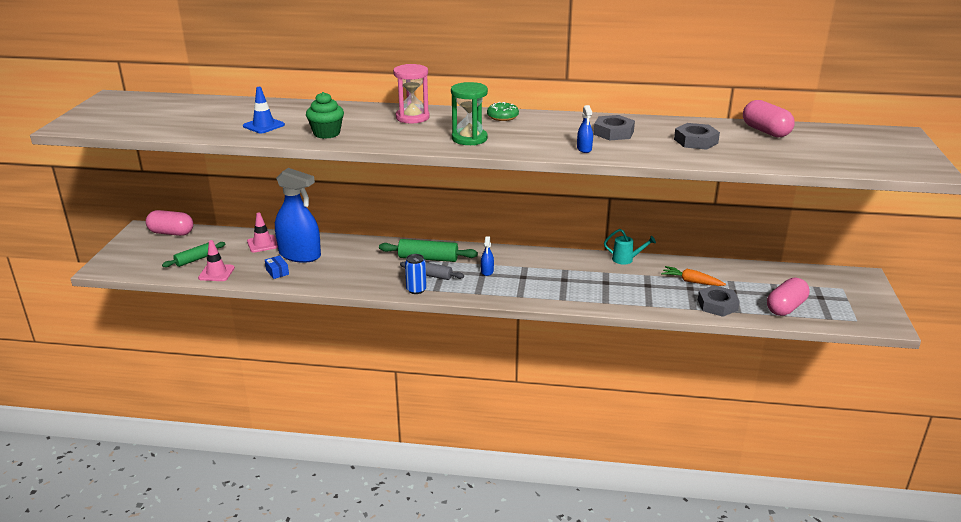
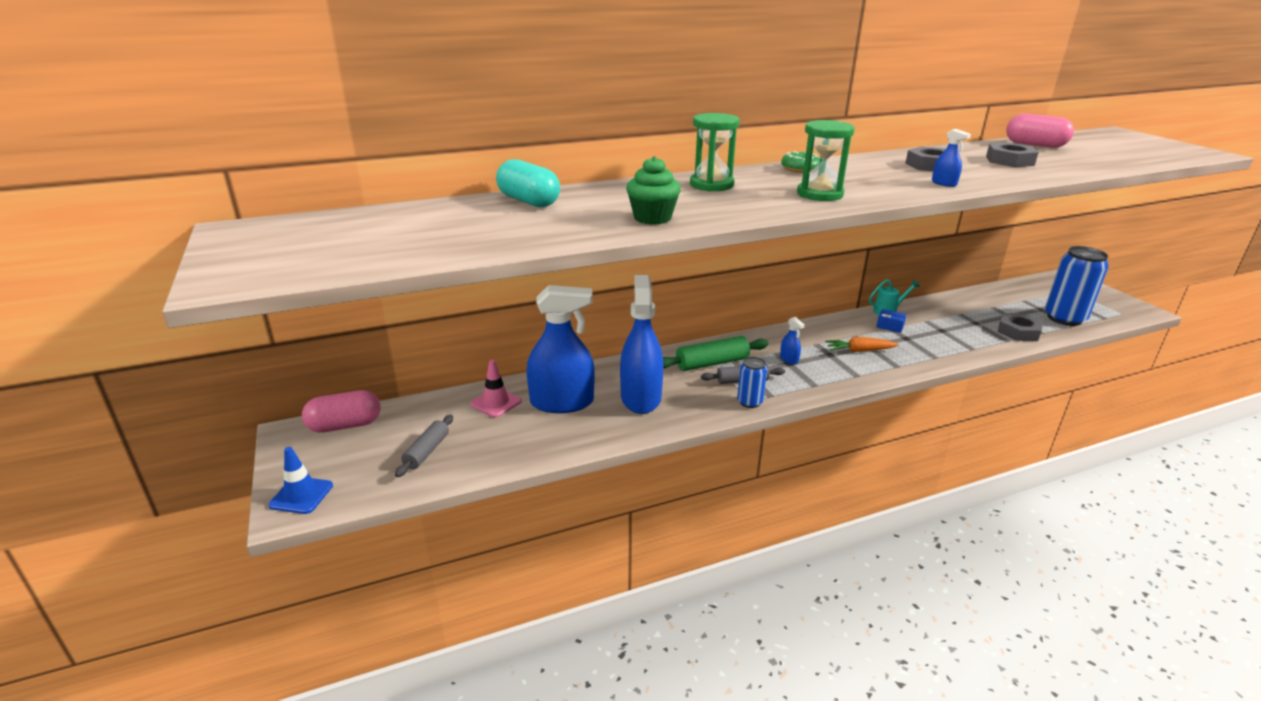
camera: 30 degrees left, 0 degrees up
green rolling pin [162,242,226,267] -> grey rolling pin [395,415,453,477]
pink traffic cone [198,240,235,281] -> none
blue traffic cone [243,87,285,133] -> blue traffic cone moved to [268,447,333,514]
blue box [265,255,289,279] -> blue box moved to [876,309,907,333]
pink hourglass [393,64,430,123] -> green hourglass [690,113,740,191]
orange carrot [661,266,726,286] -> orange carrot moved to [825,337,899,352]
pink capsule [767,278,809,316] -> blue can [1045,246,1109,326]
none -> turquoise capsule [496,160,560,207]
none -> blue spray bottle [620,275,664,414]

